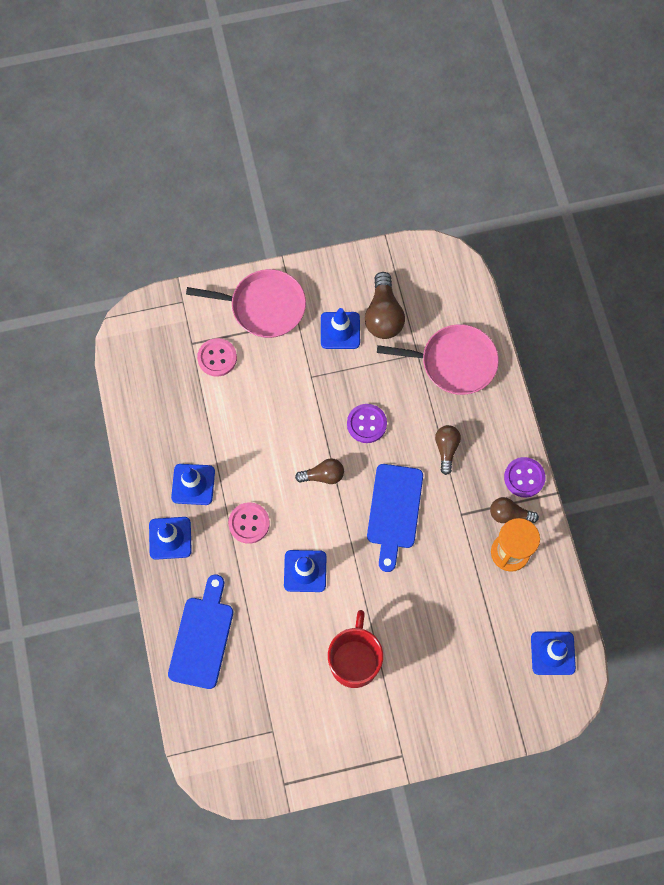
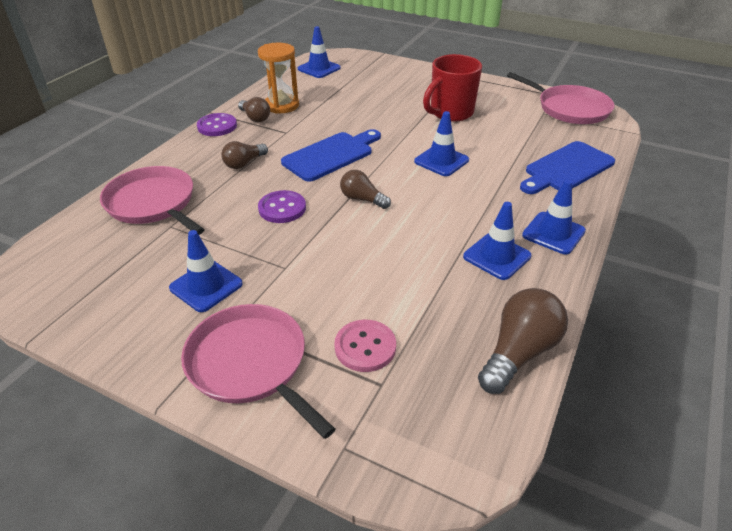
camera: 140 degrees left, 30 degrees down
pink button [228,502,270,544] -> none
brown light bulb [365,272,405,339] -> brown light bulb moved to [478,288,568,394]
none -> pink pan [507,72,614,124]

